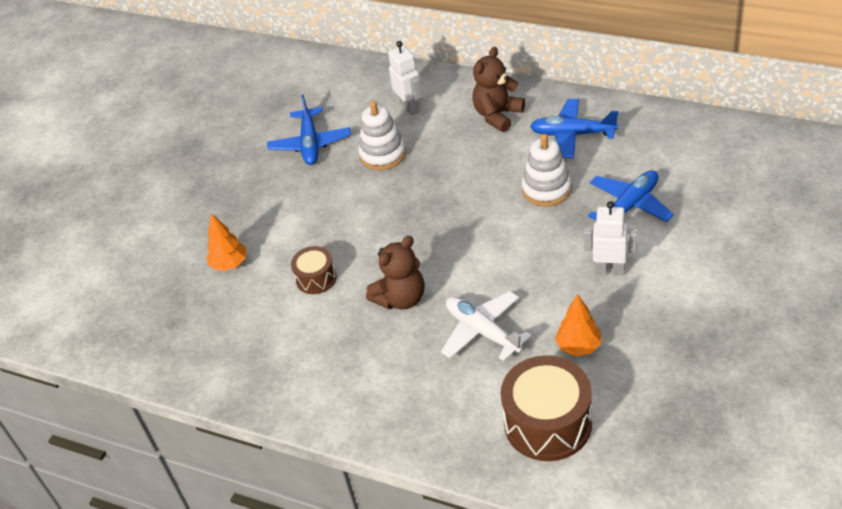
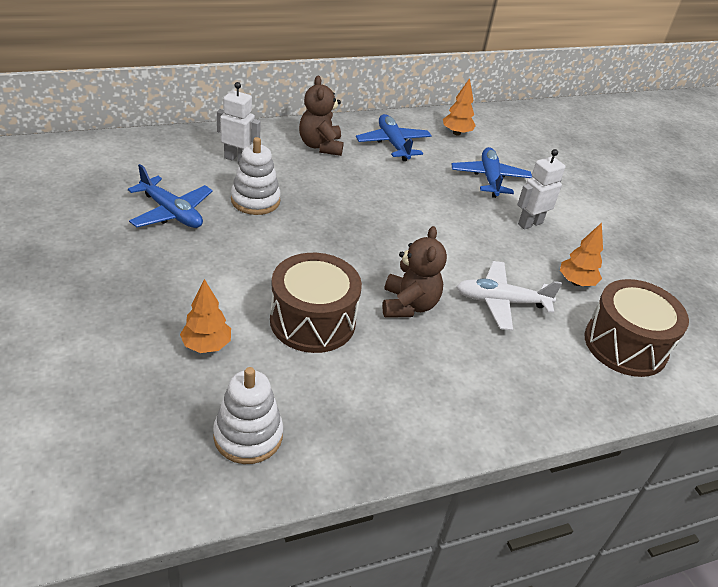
camera: 55 degrees left, 5 degrees down
brown drum [291,246,337,294] -> brown drum [270,253,362,353], size x1.85
white stacking toy [522,134,572,206] -> white stacking toy moved to [213,367,283,464]
blue plane [530,99,618,158] -> blue plane turned 105 degrees clockwise [356,114,432,161]
none -> orange tree [443,78,476,136]

